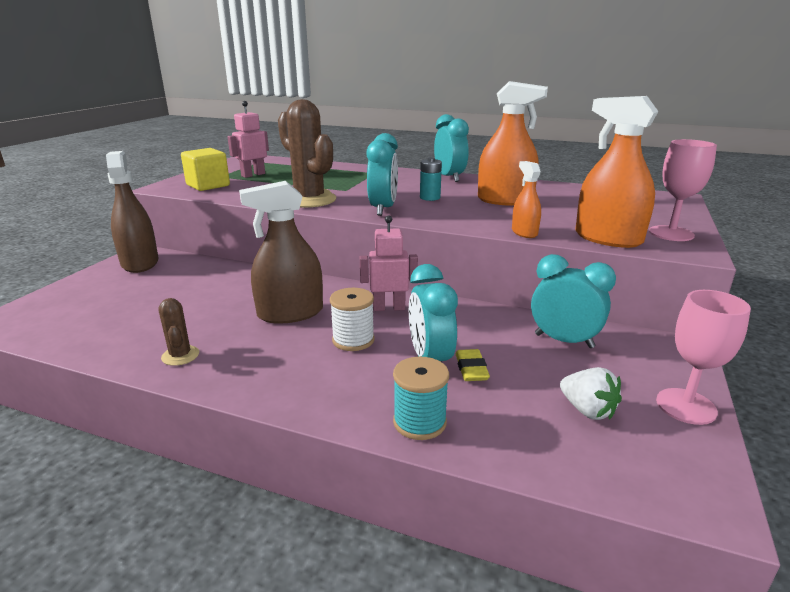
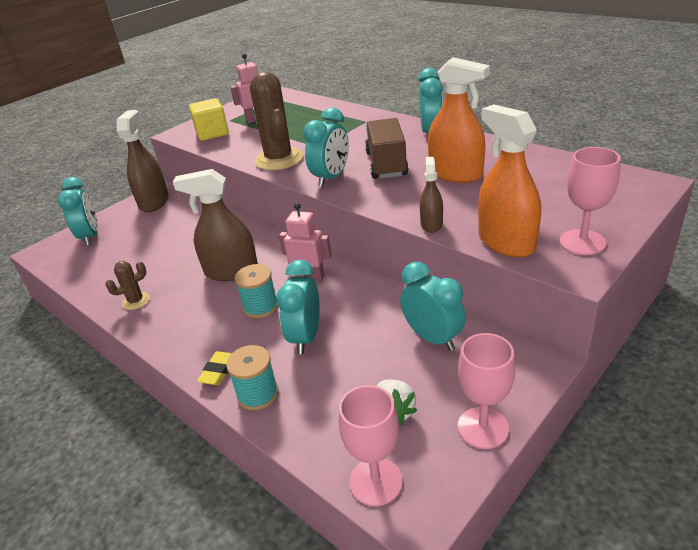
camera: 25 degrees right, 10 degrees up
brown cactus [158,298,199,366] -> brown cactus turned 60 degrees clockwise [105,261,150,310]
white spool [330,288,375,351] -> turquoise spool [235,264,278,318]
turquoise battery [420,157,442,201] -> brown truck [365,118,409,179]
yellow eraser [456,349,490,381] -> yellow eraser moved to [197,351,232,385]
orange spray bottle [512,161,541,238] -> brown spray bottle [420,157,443,233]
none -> turquoise clock [58,177,98,246]
none -> pink goblet [339,385,403,506]

